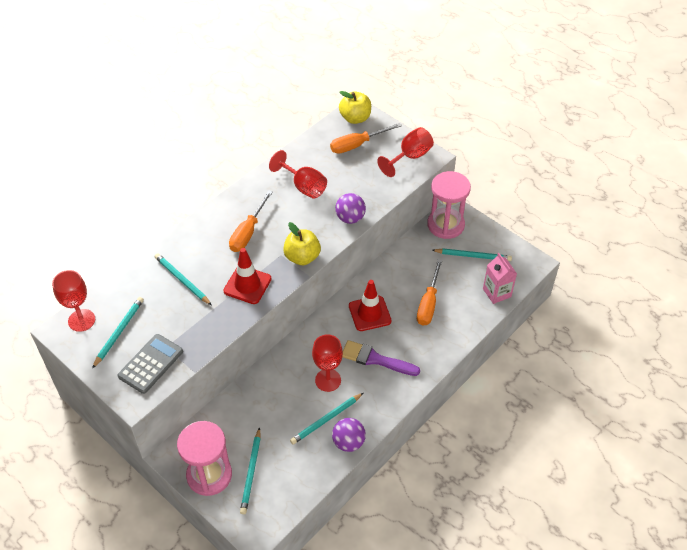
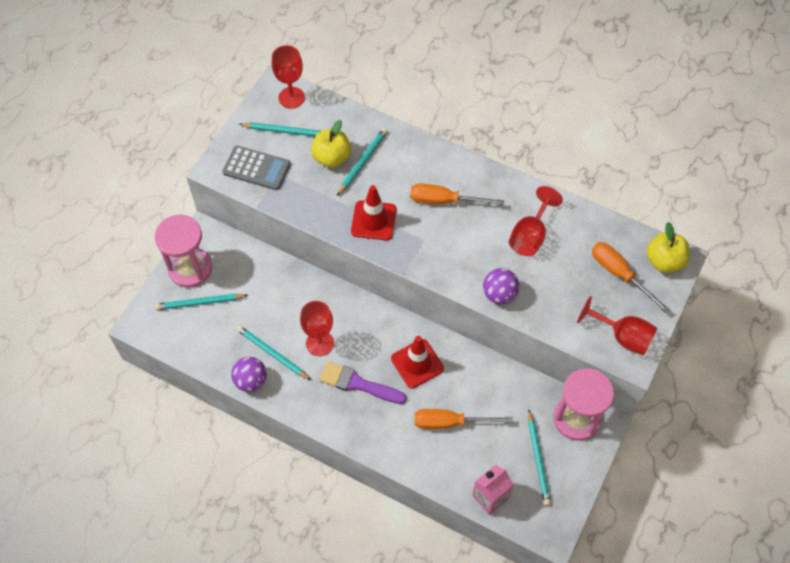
camera: 75 degrees right, 10 degrees up
yellow apple [283,222,321,265] -> yellow apple moved to [311,120,351,168]
purple brush [342,340,420,376] -> purple brush turned 75 degrees counterclockwise [319,361,407,404]

